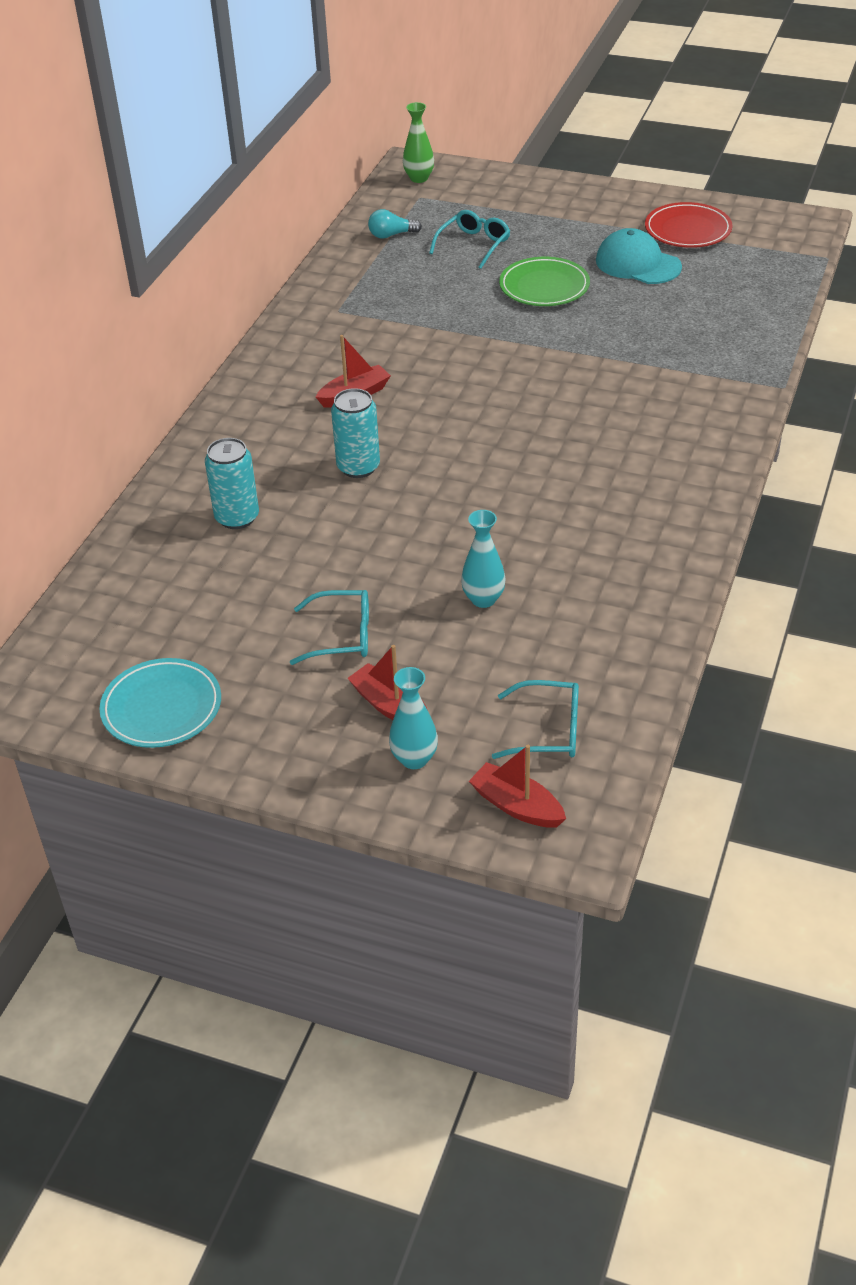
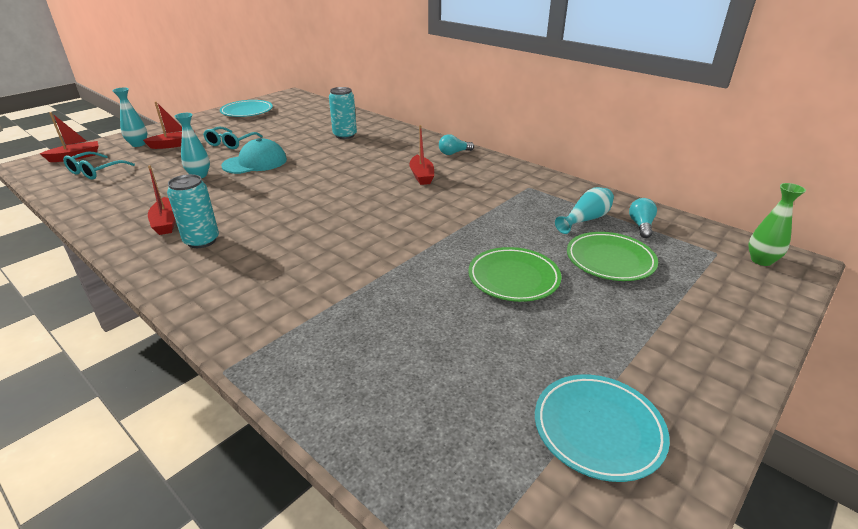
camera: 110 degrees right, 10 degrees down
turquoise can [331,388,380,478] -> turquoise can moved to [167,174,219,248]
turquoise glasses [429,210,510,269] -> green plate [567,232,658,281]
turquoise cap [596,228,682,284] -> turquoise cap moved to [221,138,287,174]
red plate [645,202,732,248] -> turquoise plate [535,374,670,482]
none -> red boat [148,165,176,235]
none -> turquoise light bulb [439,134,474,155]
none -> turquoise vase [555,187,614,234]

